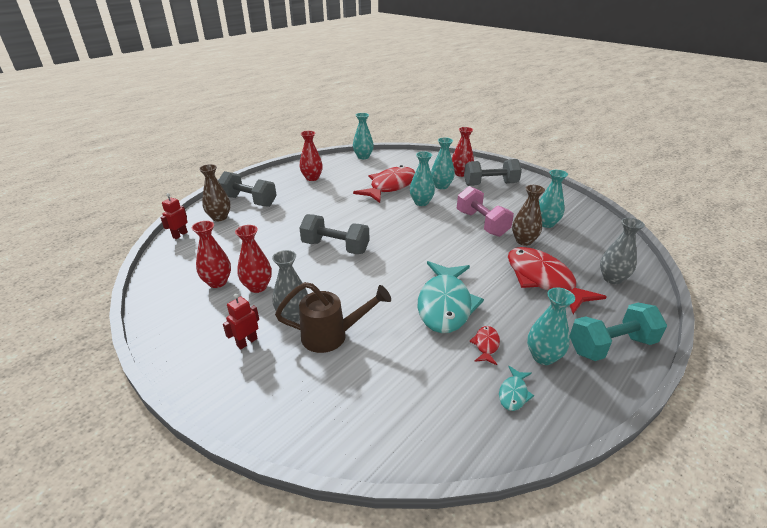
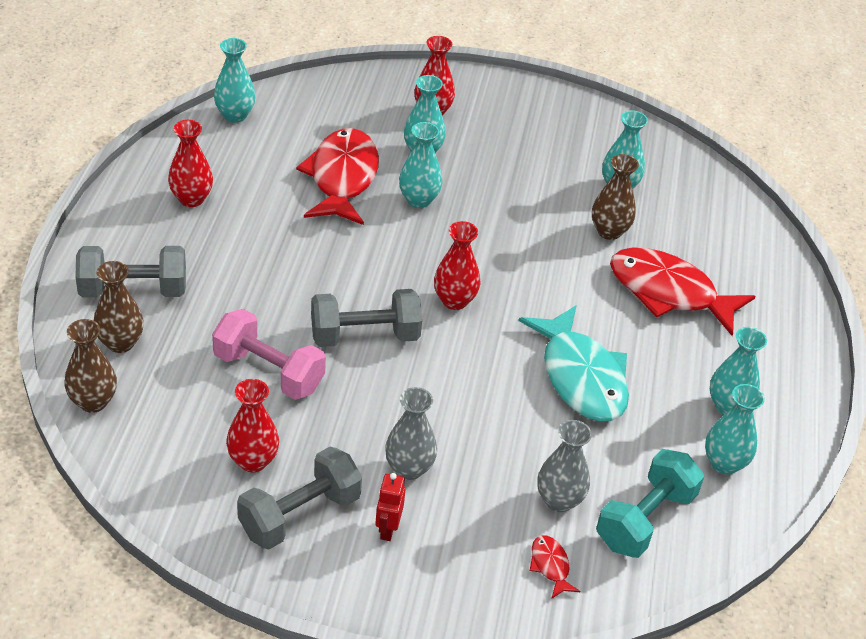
camera: 35 degrees left, 10 degrees up
red robot [161,193,188,239] -> brown vase [64,319,117,413]
red vase [235,225,272,293] -> red vase moved to [434,221,480,310]
brown watering can [275,282,391,353] -> none
pink dumbbell [457,186,514,237] -> pink dumbbell moved to [212,309,326,400]
grey dumbbell [464,159,522,186] -> grey dumbbell moved to [237,446,362,549]
red fish [469,326,500,365] -> red fish moved to [530,535,581,599]
turquoise fish [499,366,534,411] -> turquoise vase [705,384,765,475]
turquoise dumbbell [570,303,667,361] -> turquoise dumbbell moved to [596,449,704,558]
grey vase [600,218,645,284] -> grey vase moved to [537,420,592,512]

